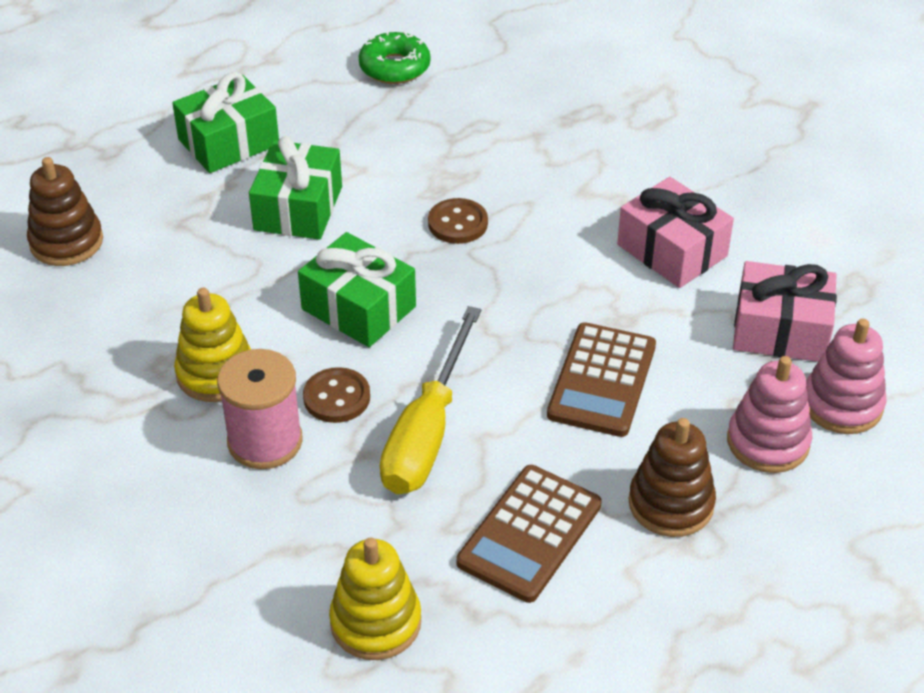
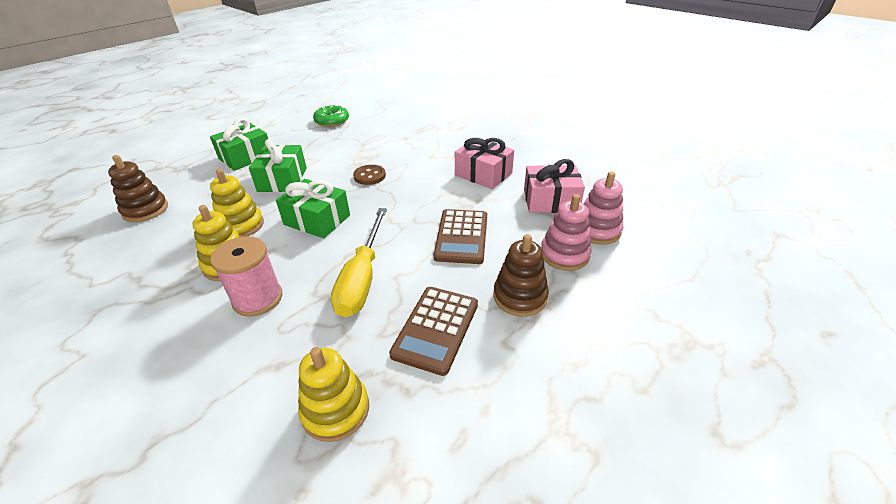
camera: 10 degrees left, 5 degrees down
brown button [303,367,370,423] -> none
none -> yellow stacking toy [210,169,264,237]

